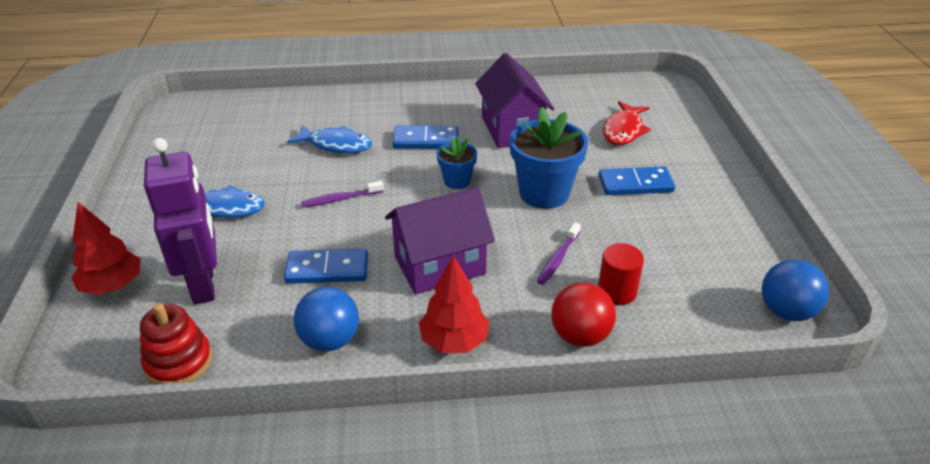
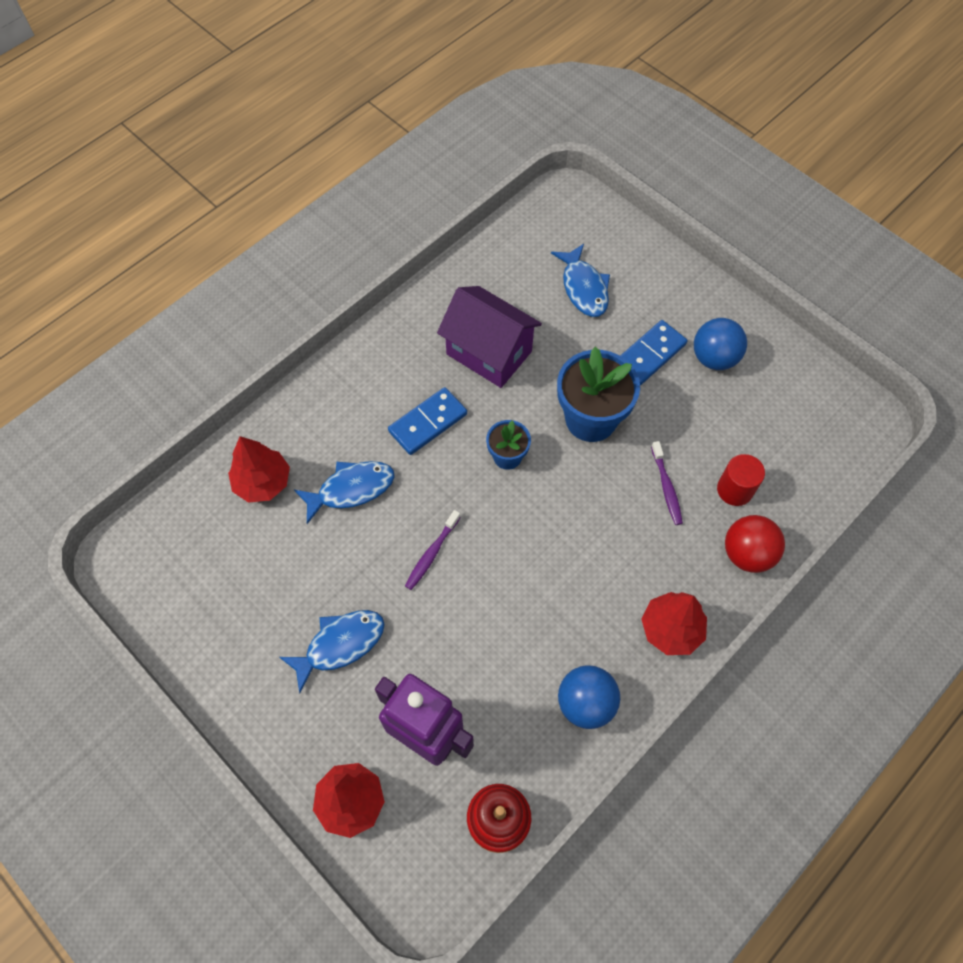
camera: 40 degrees left, 25 degrees up
blue domino [284,249,368,284] -> none
purple house [385,187,495,295] -> none
red fish [603,101,651,145] -> blue fish [551,244,610,317]
blue ball [762,260,829,321] -> blue ball moved to [694,318,747,370]
none -> red tree [228,436,290,503]

